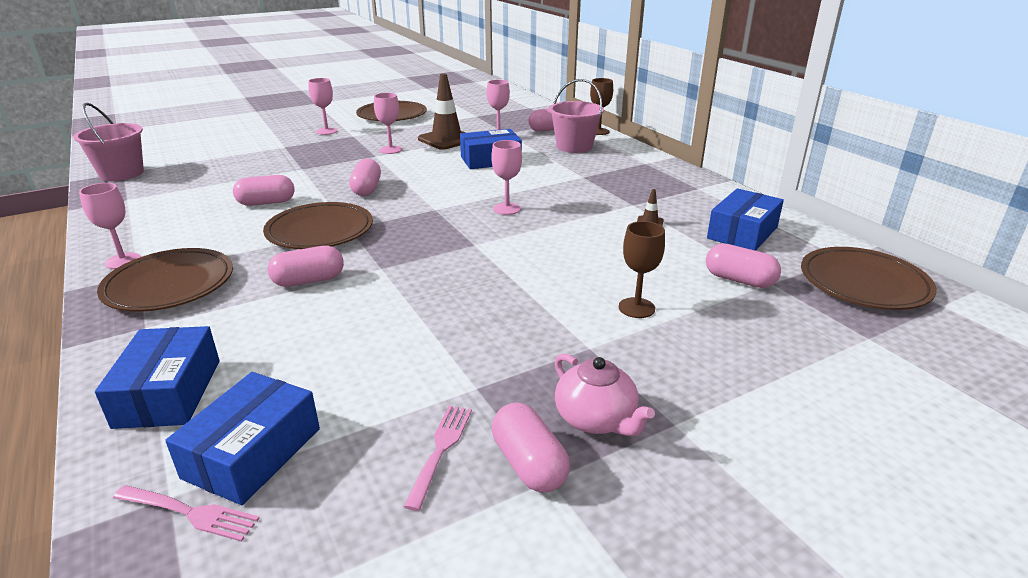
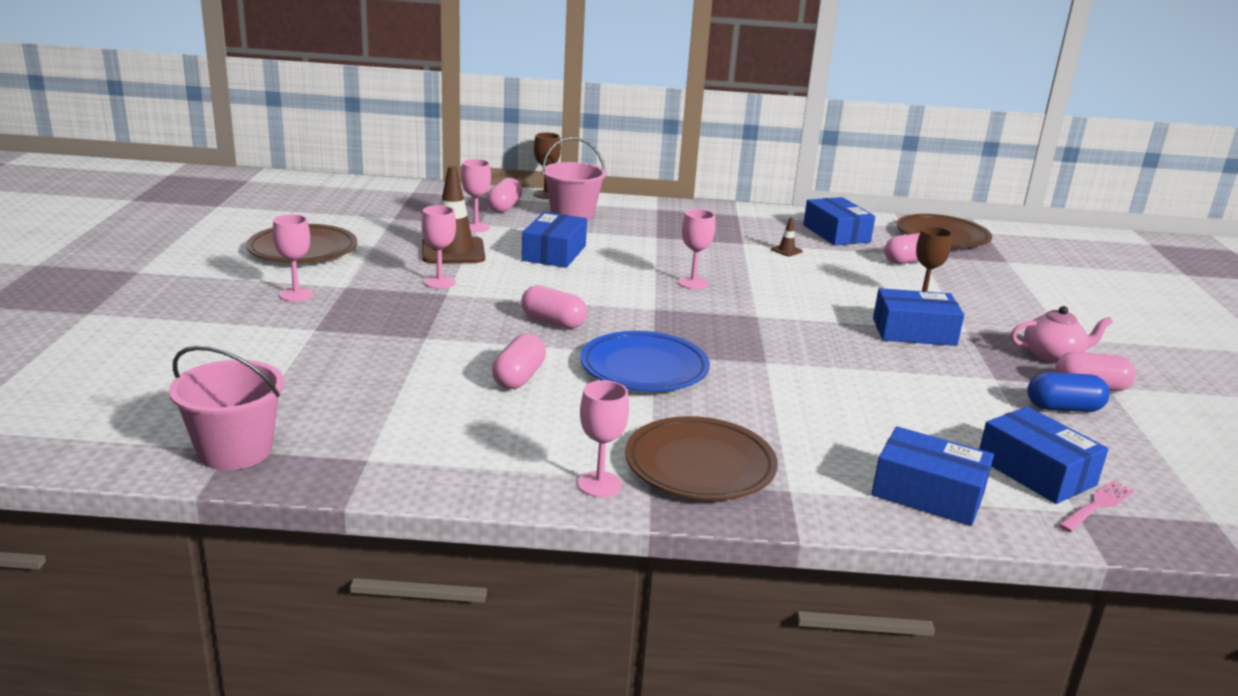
camera: 60 degrees left, 5 degrees down
brown plate [263,202,373,249] -> blue plate [580,331,710,392]
pink capsule [268,246,344,287] -> none
pink fork [404,405,472,511] -> blue capsule [1027,372,1110,412]
none -> blue box [873,288,964,346]

